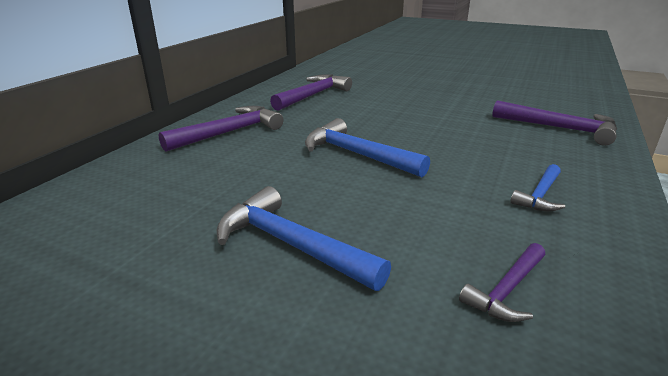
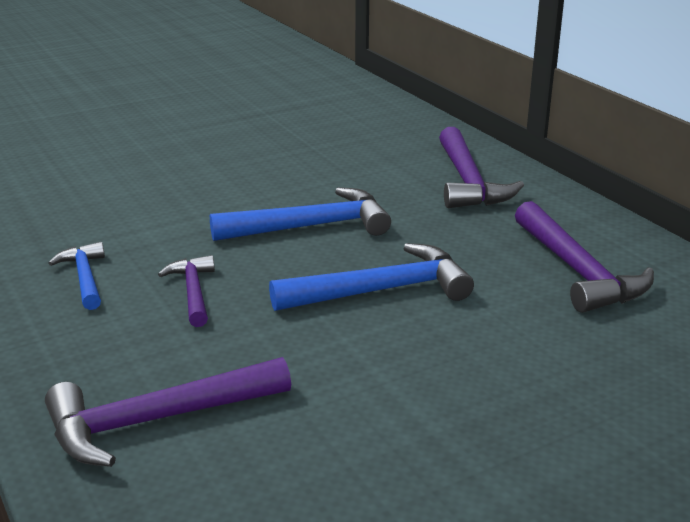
camera: 125 degrees right, 0 degrees up
blue hammer [217,186,391,291] -> blue hammer moved to [269,243,474,311]
purple hammer [459,243,546,322] -> purple hammer moved to [158,255,215,327]

